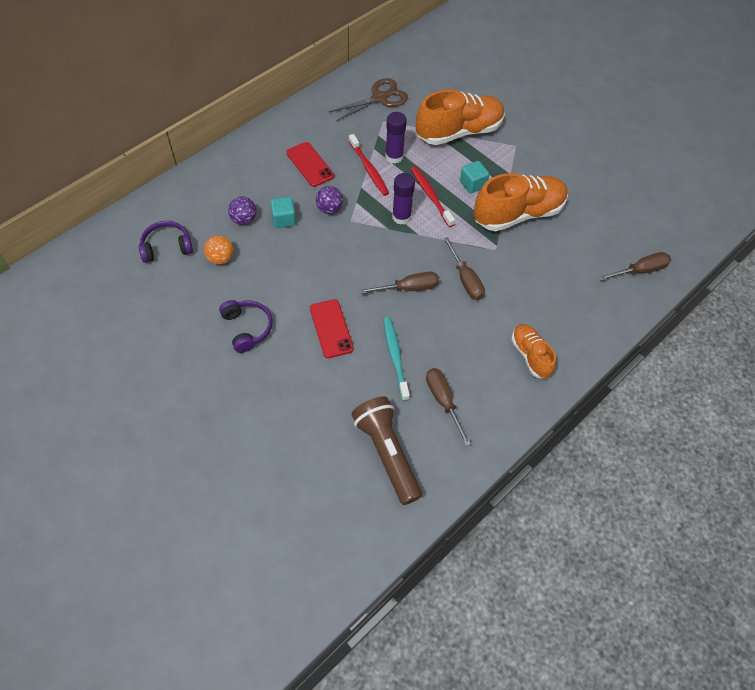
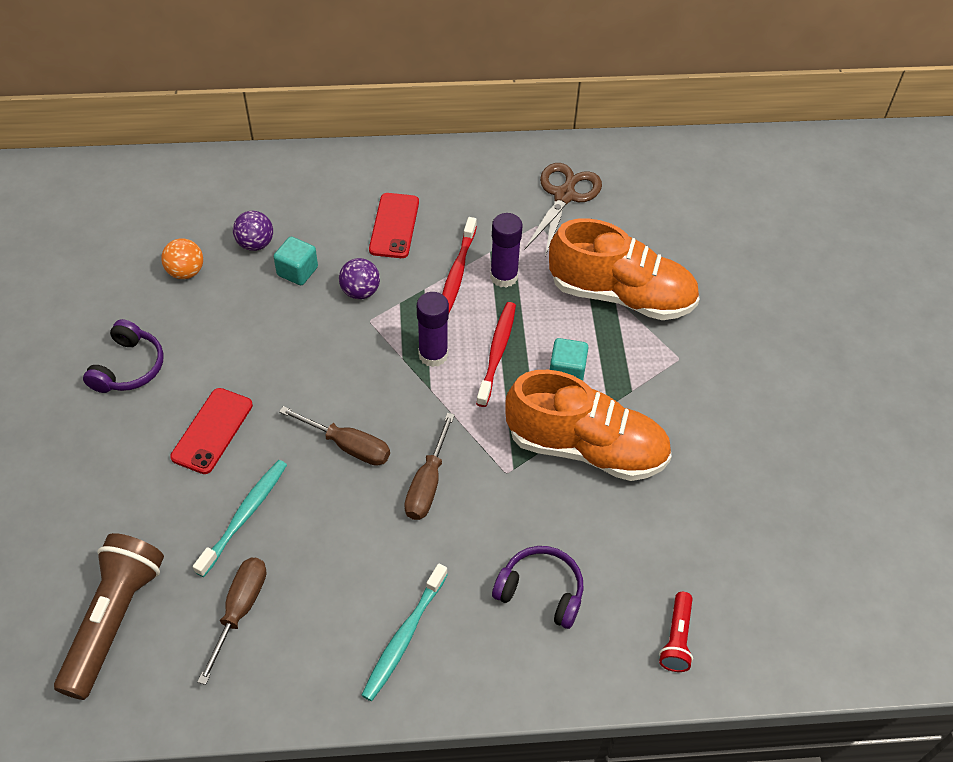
camera: 40 degrees right, 5 degrees down
purple headphones [139,221,193,263] -> purple headphones moved to [492,546,584,629]
brown scissors [329,78,408,122] -> brown scissors turned 75 degrees counterclockwise [525,163,602,256]
orange shoe [511,324,556,379] -> turquoise toothbrush [361,563,448,701]
brown screwdriver [599,252,671,281] -> red flashlight [659,592,693,672]

